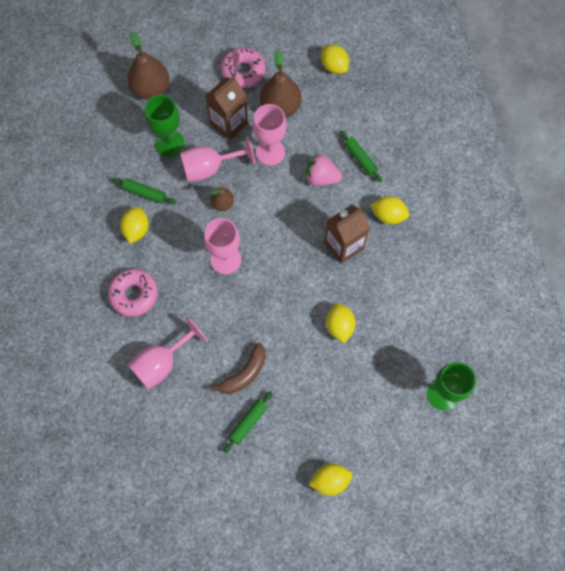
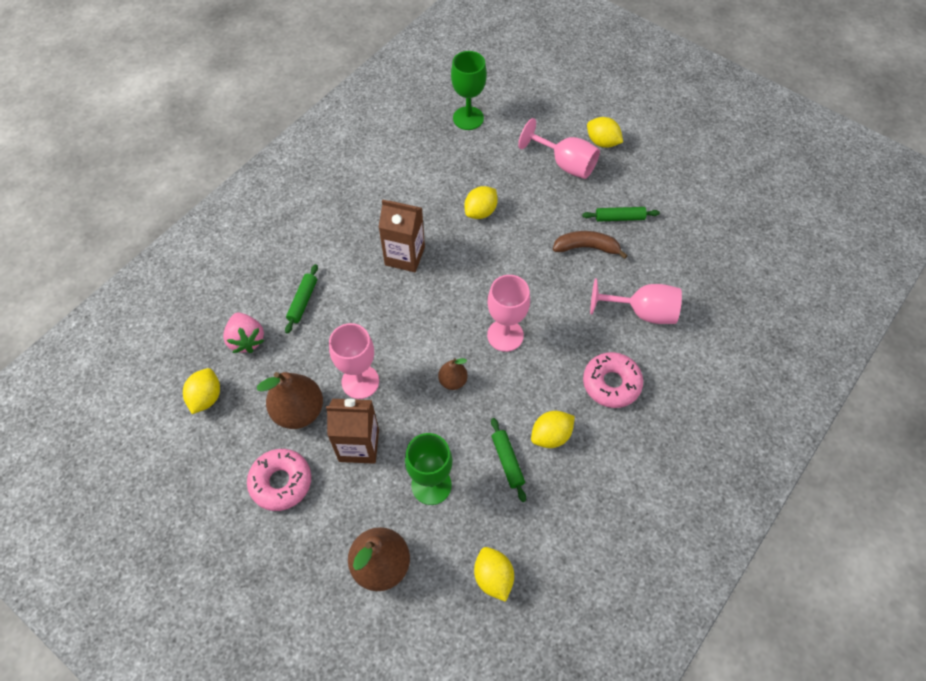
camera: 130 degrees left, 10 degrees down
pink goblet [180,136,255,182] -> pink goblet moved to [518,118,600,179]
pink strawberry [305,154,342,186] -> pink strawberry moved to [223,312,264,353]
yellow lemon [371,196,409,224] -> yellow lemon moved to [474,547,514,602]

